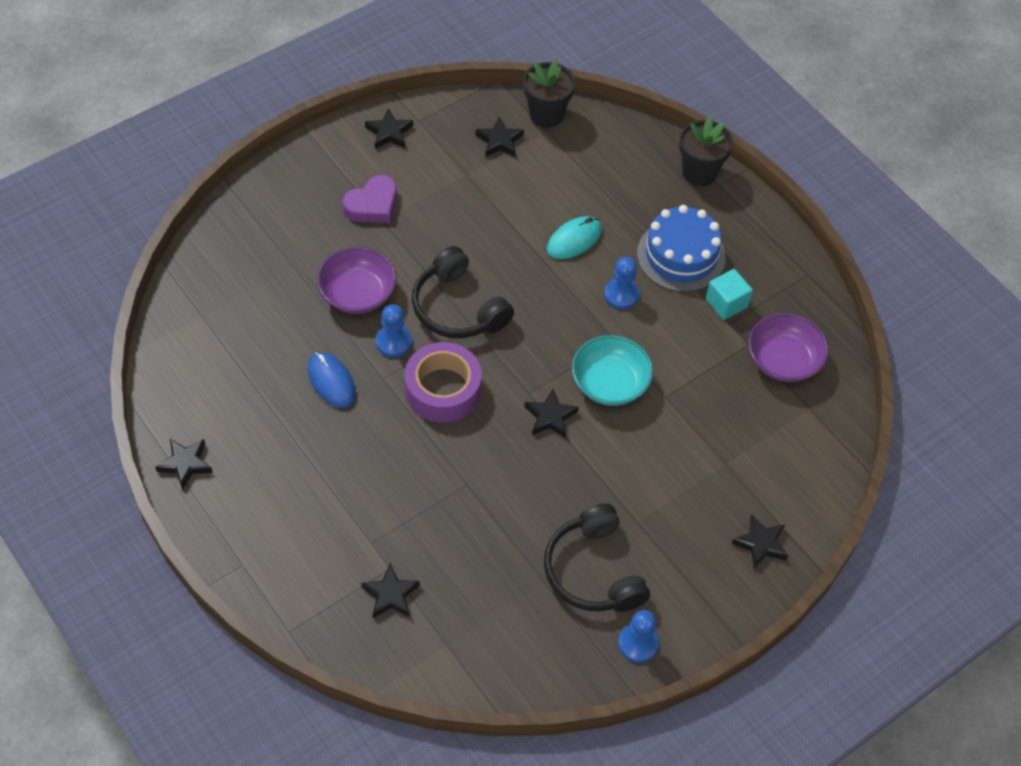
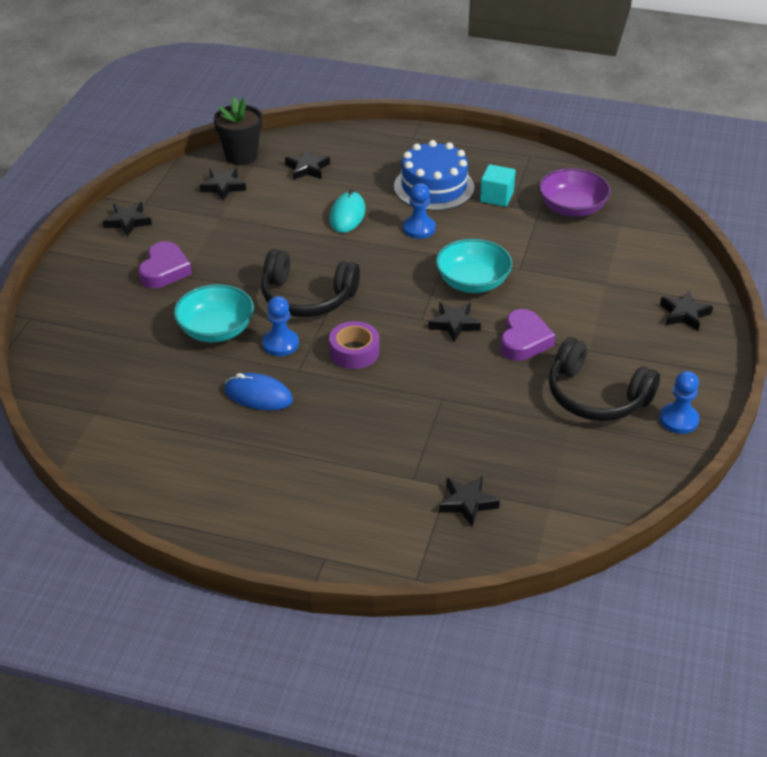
camera: 35 degrees left, 15 degrees down
black star [155,439,213,490] -> black star moved to [285,149,330,180]
purple bowl [317,247,397,314] -> turquoise bowl [174,284,254,342]
purple tape [405,342,482,423] -> purple tape [329,321,379,369], size x0.66
black flower pot [679,117,733,186] -> none
none -> purple heart [500,309,555,361]

